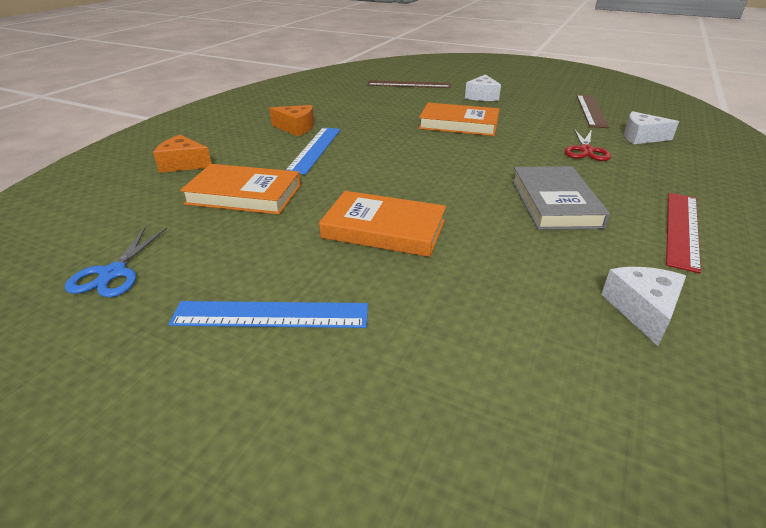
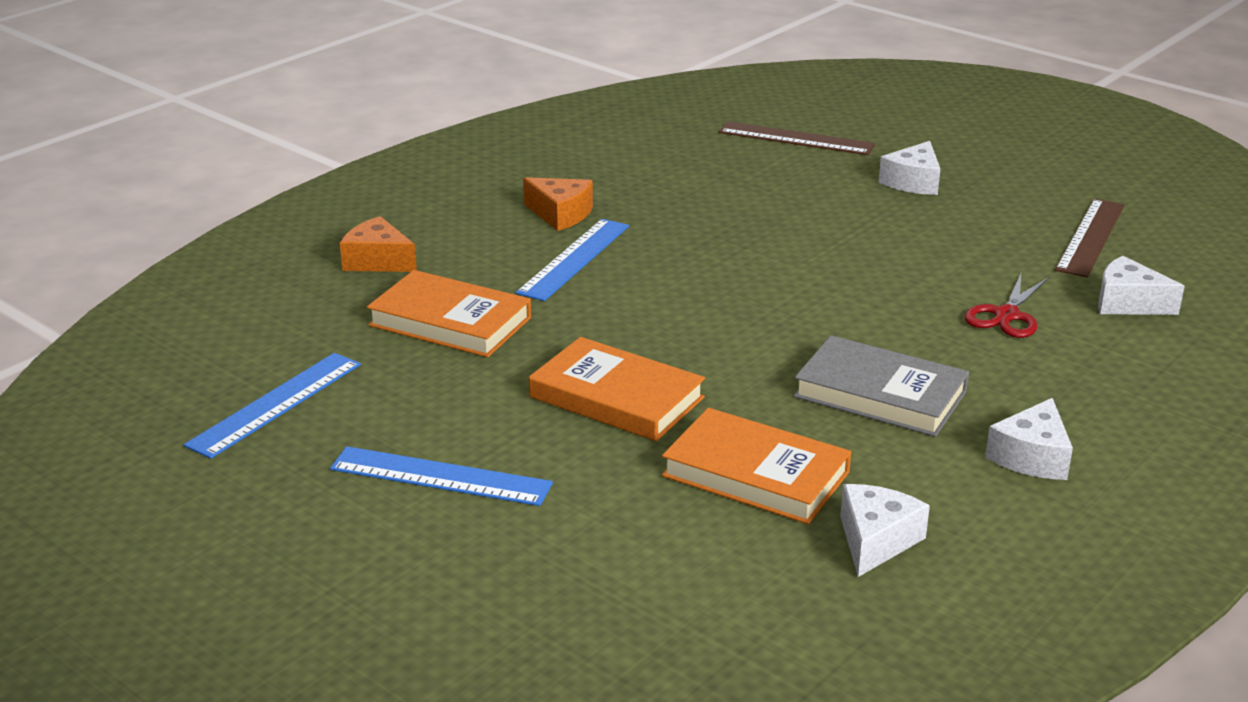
camera: 15 degrees right, 5 degrees down
blue scissors [65,227,167,298] -> blue ruler [184,353,361,459]
orange book [419,103,499,136] -> orange book moved to [662,408,851,524]
grey book [512,166,610,230] -> grey book turned 75 degrees counterclockwise [794,335,969,437]
red ruler [666,193,701,273] -> white cheese [985,398,1073,480]

